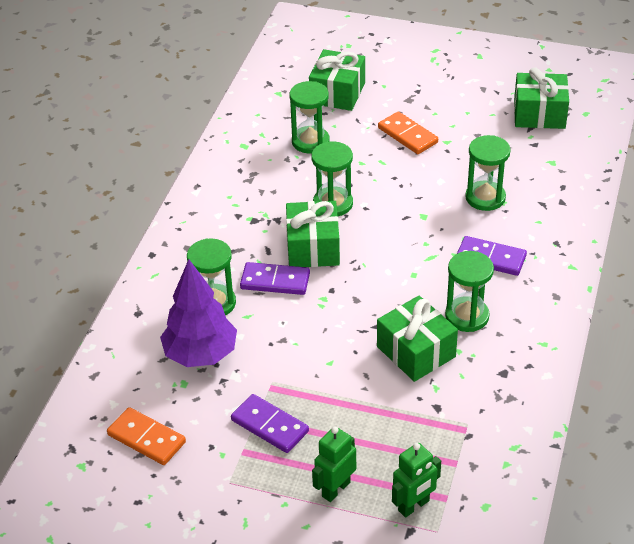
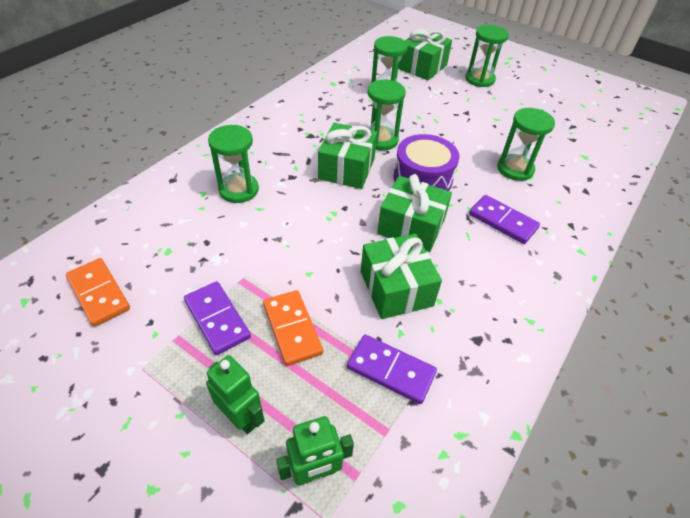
camera: 15 degrees right, 5 degrees up
purple tree [160,259,237,367] -> none
purple domino [240,262,310,295] -> purple domino moved to [347,335,437,404]
green robot [312,426,356,502] -> green robot turned 75 degrees clockwise [206,355,265,434]
orange domino [378,112,438,154] -> orange domino moved to [263,290,323,366]
green hourglass [445,251,494,332] -> green hourglass moved to [465,25,509,87]
green gift [514,67,569,129] -> green gift moved to [377,175,452,252]
none -> purple drum [394,134,459,191]

